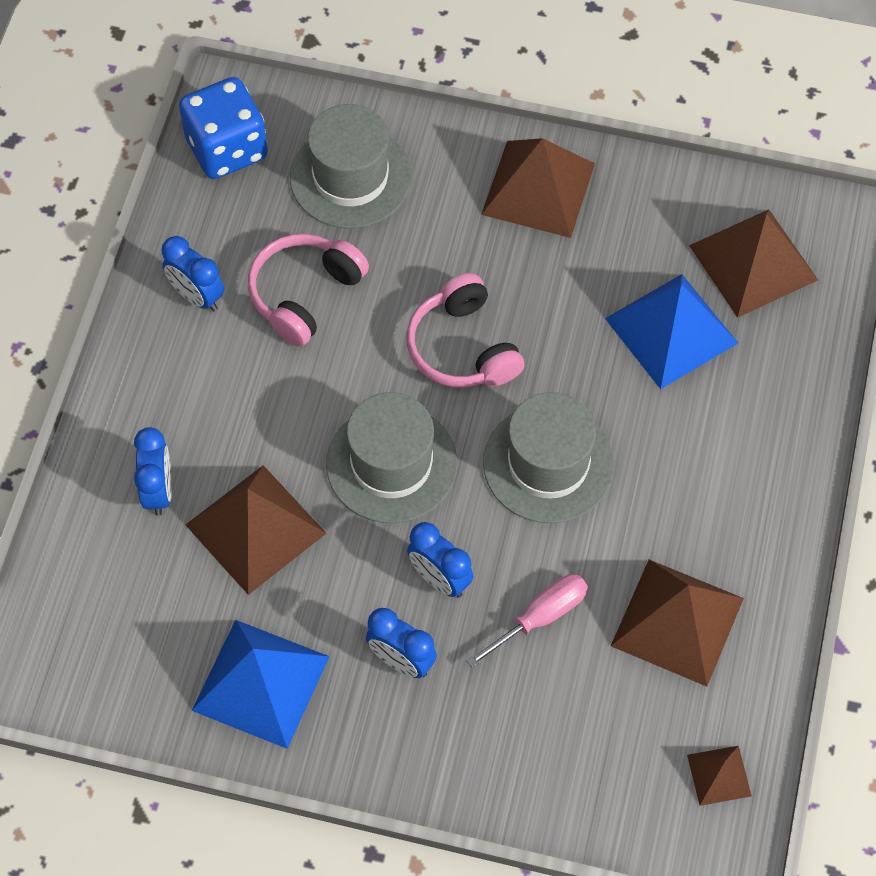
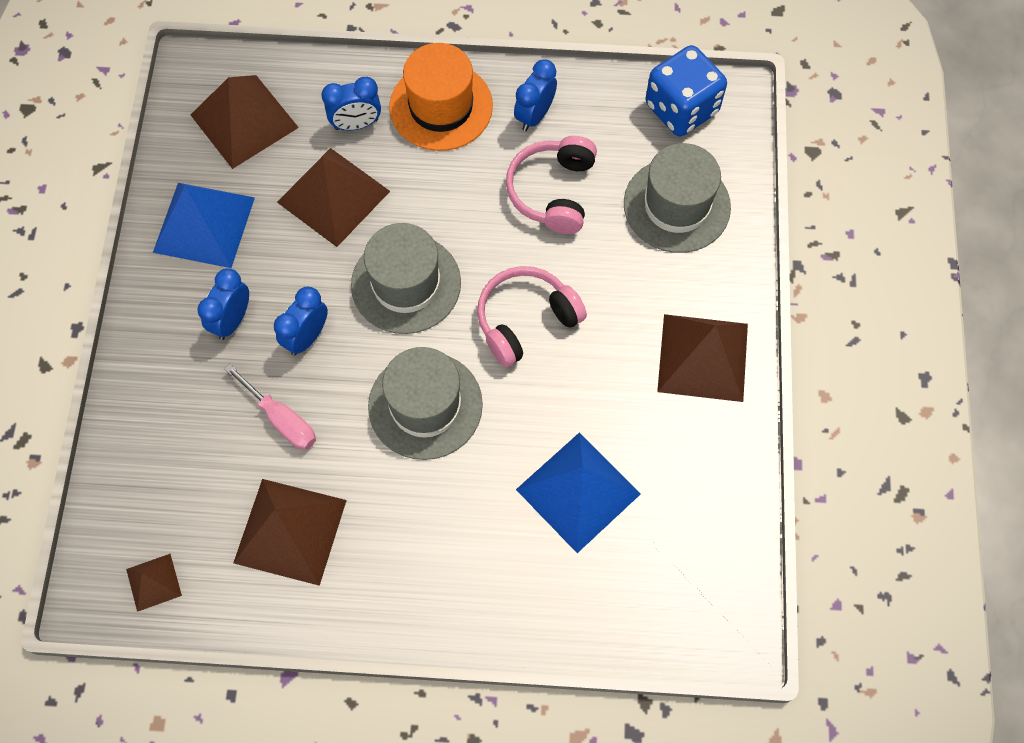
camera: 80 degrees right, 5 degrees up
pink headphones [248,234,369,347] -> pink headphones turned 105 degrees counterclockwise [506,136,597,234]
brown pyramid [689,209,818,318] -> brown pyramid moved to [191,75,299,169]
none -> orange hat [390,43,493,151]

